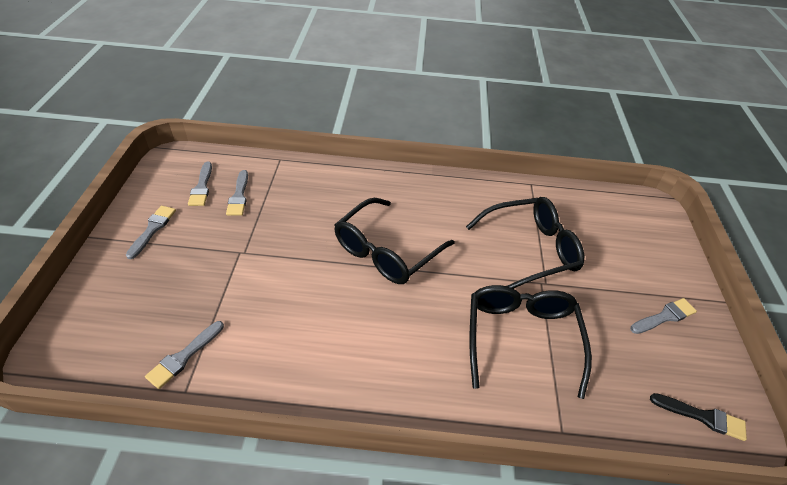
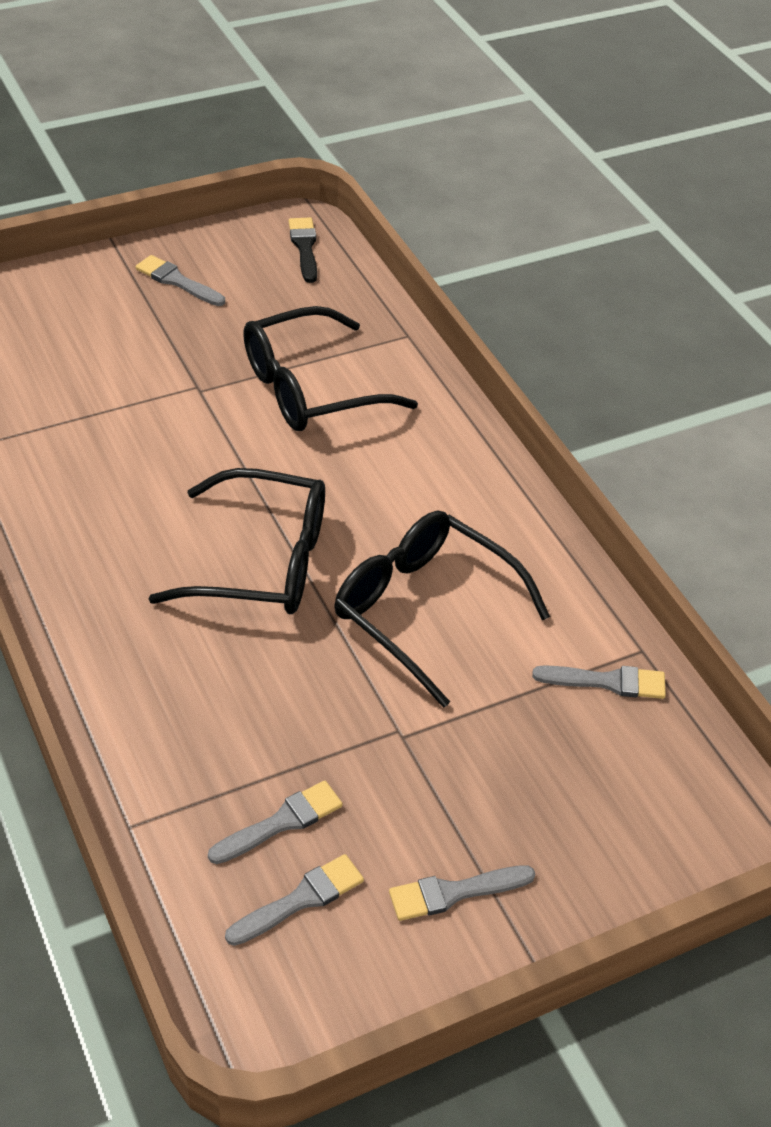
camera: 120 degrees left, 0 degrees up
black glasses [466,197,584,289] -> black glasses moved to [334,510,550,708]

